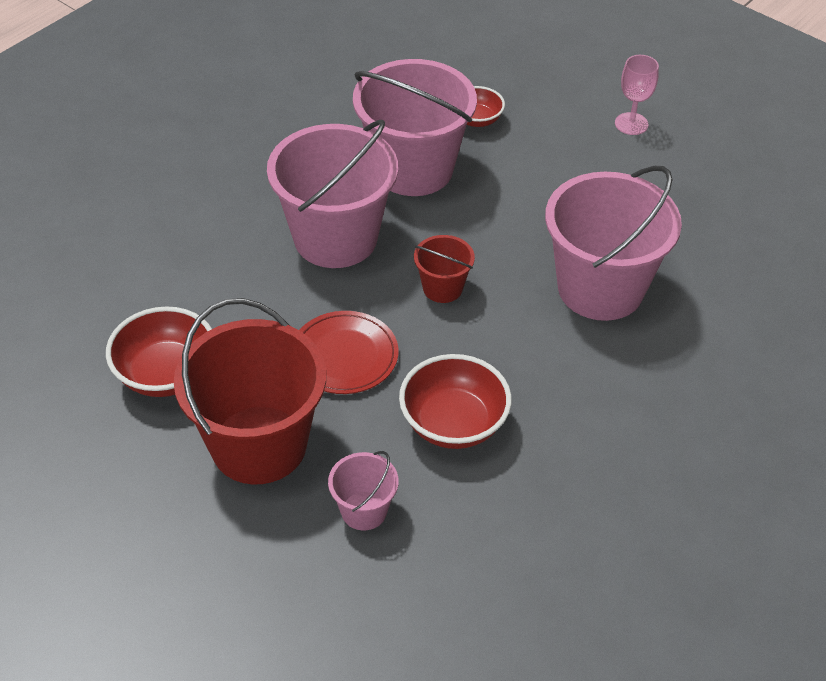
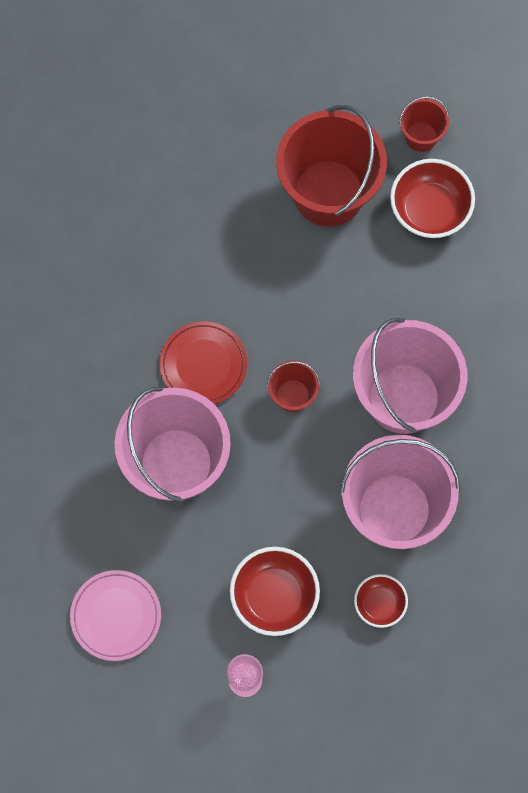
camera: 150 degrees right, 25 degrees up
red plate [300,311,399,394] -> red plate moved to [160,321,247,404]
pink bucket [328,451,399,530] -> none
red bowl [399,354,512,449] -> red bowl moved to [230,547,320,636]
none -> pink plate [70,570,161,661]
none -> red bucket [399,96,449,152]

